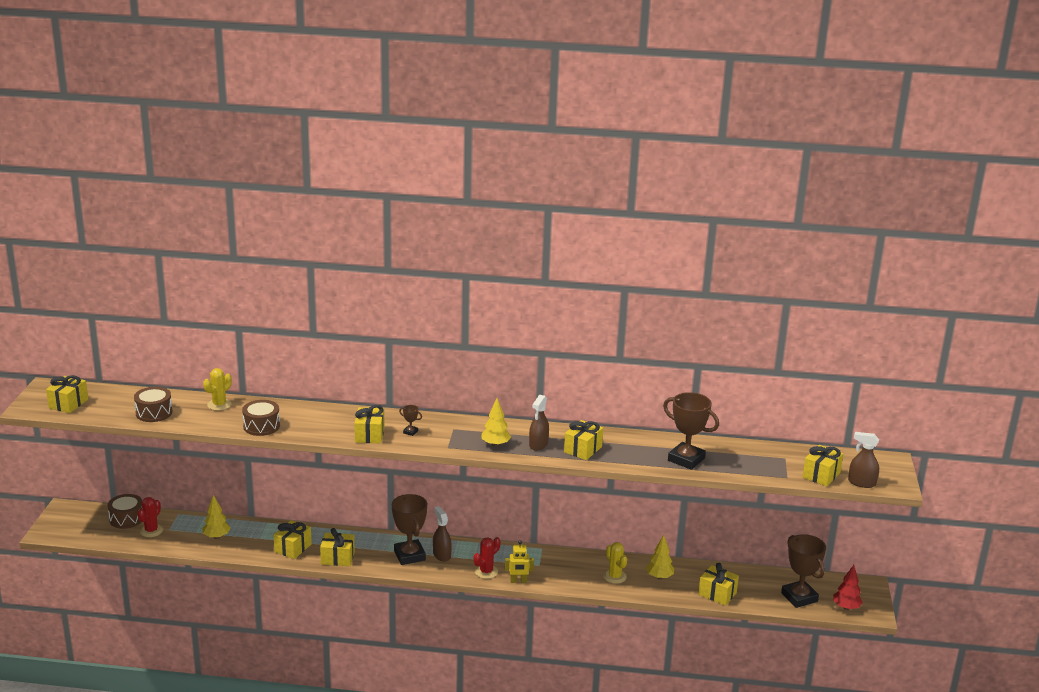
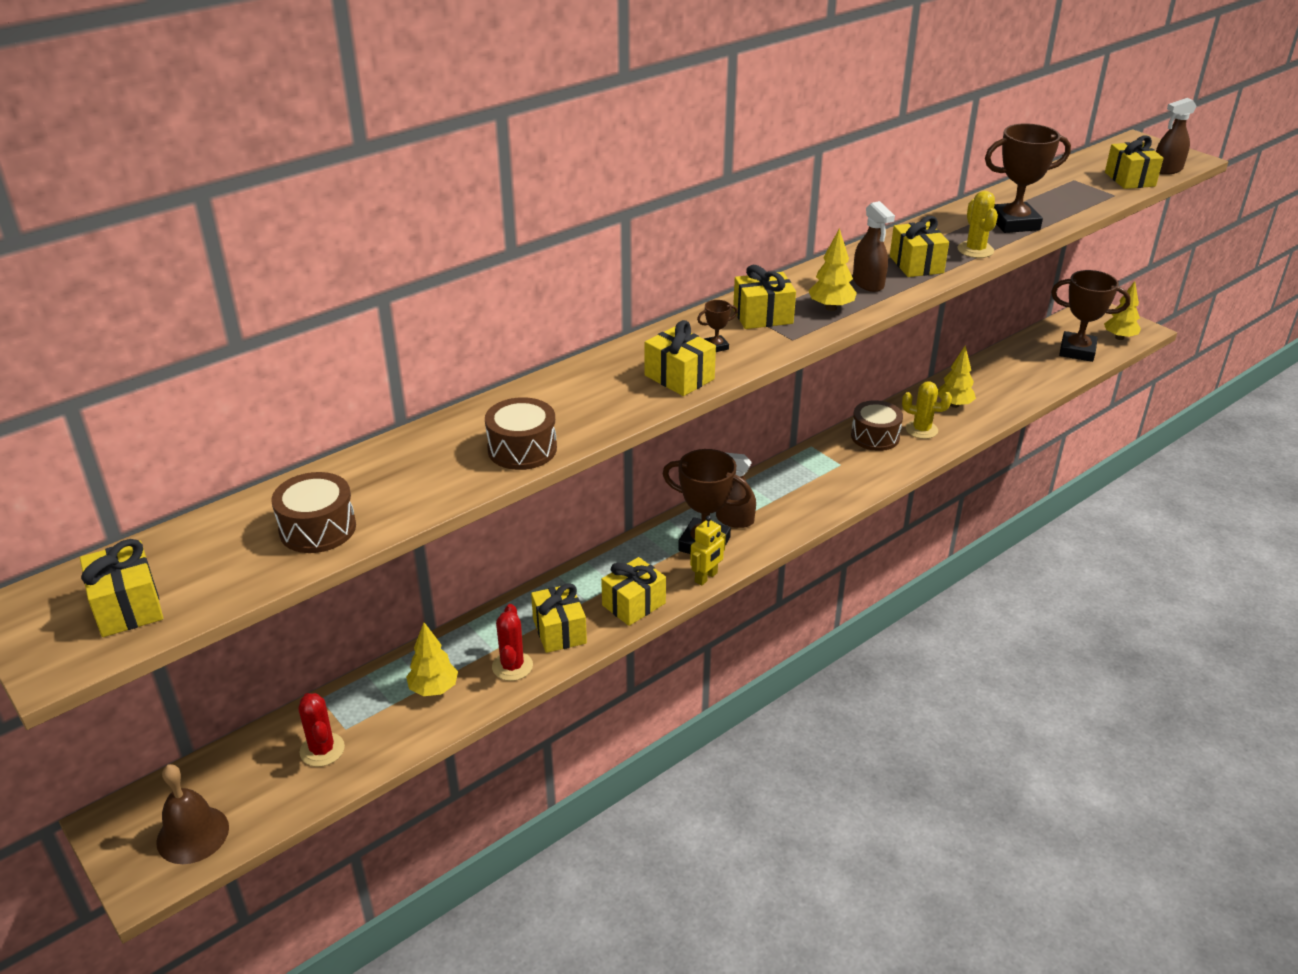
camera: 45 degrees left, 10 degrees up
brown drum [108,494,142,529] -> brown drum moved to [851,400,903,451]
yellow cactus [203,368,232,411] -> yellow cactus moved to [958,191,998,258]
red cactus [474,537,501,579] -> red cactus moved to [492,604,533,681]
yellow robot [505,540,534,583] -> yellow robot moved to [690,515,726,586]
yellow gift [698,563,739,606] -> yellow gift moved to [733,265,796,329]
red tree [833,565,863,610] -> yellow tree [1104,281,1141,340]
none -> brown bell [156,764,229,864]

